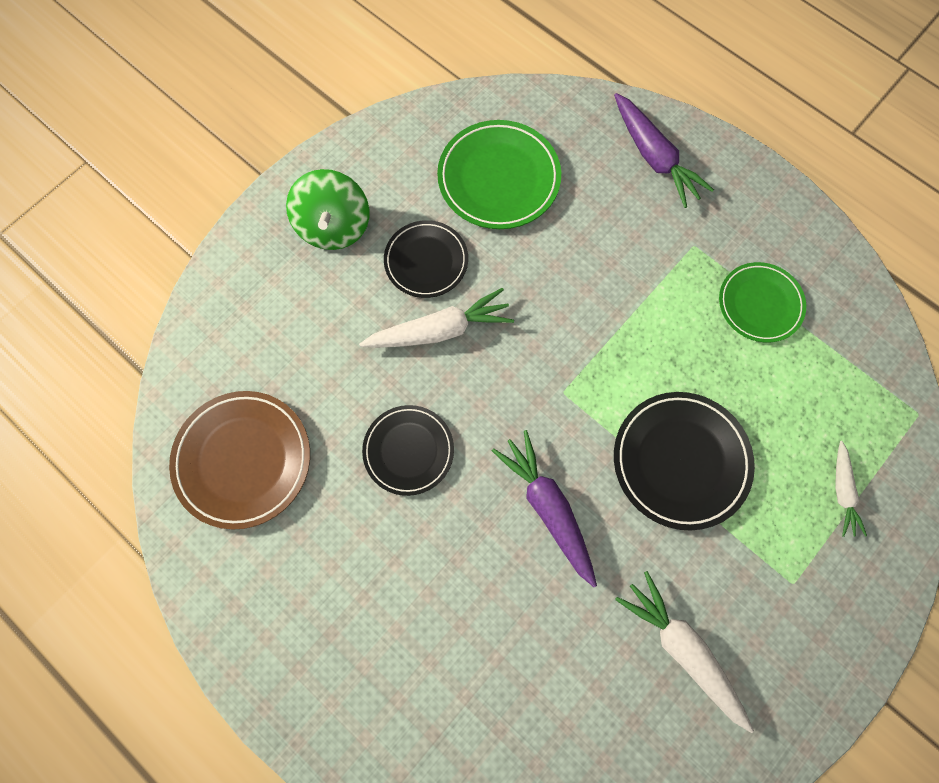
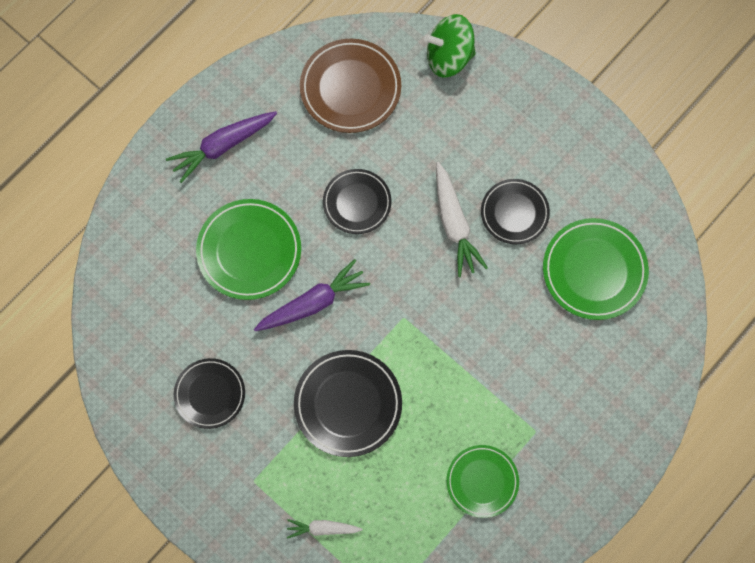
camera: 90 degrees right, 0 degrees up
green spinning top [286,169,369,250] -> green spinning top moved to [424,14,476,78]
purple carrot [614,93,714,208] -> purple carrot moved to [166,111,277,183]
white carrot [615,571,754,733] -> black plate [174,358,245,429]
none -> green plate [196,199,301,300]

